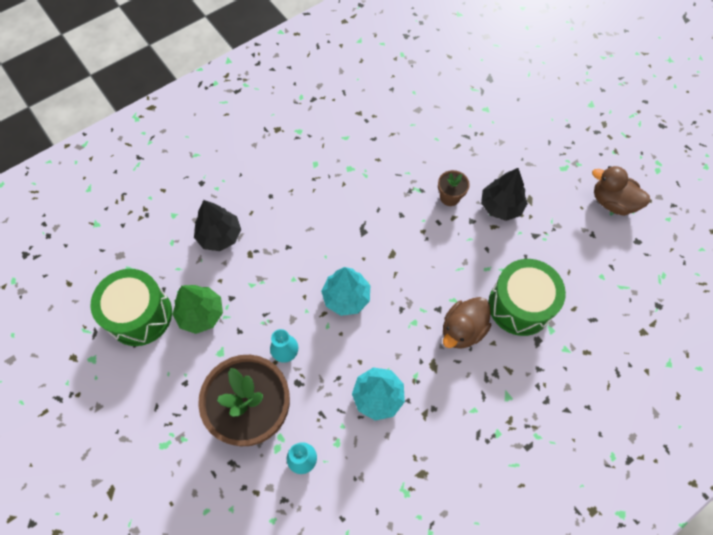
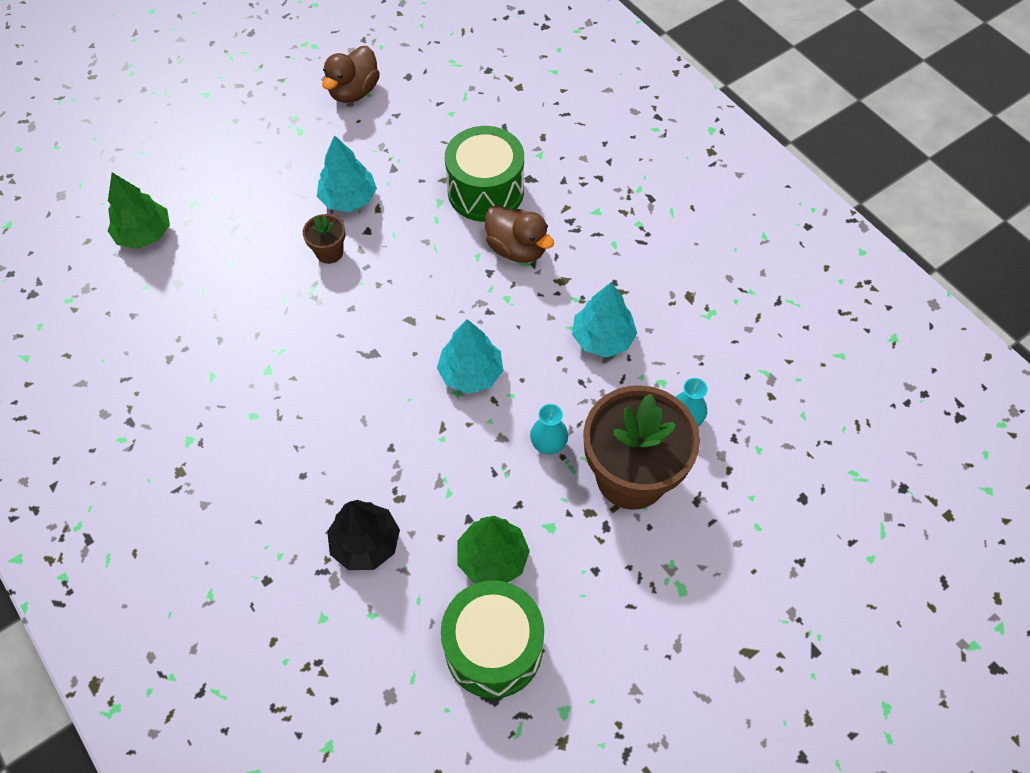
camera: 90 degrees left, 5 degrees down
black tree [481,168,528,221] -> turquoise tree [317,135,377,212]
none -> green tree [108,173,170,249]

